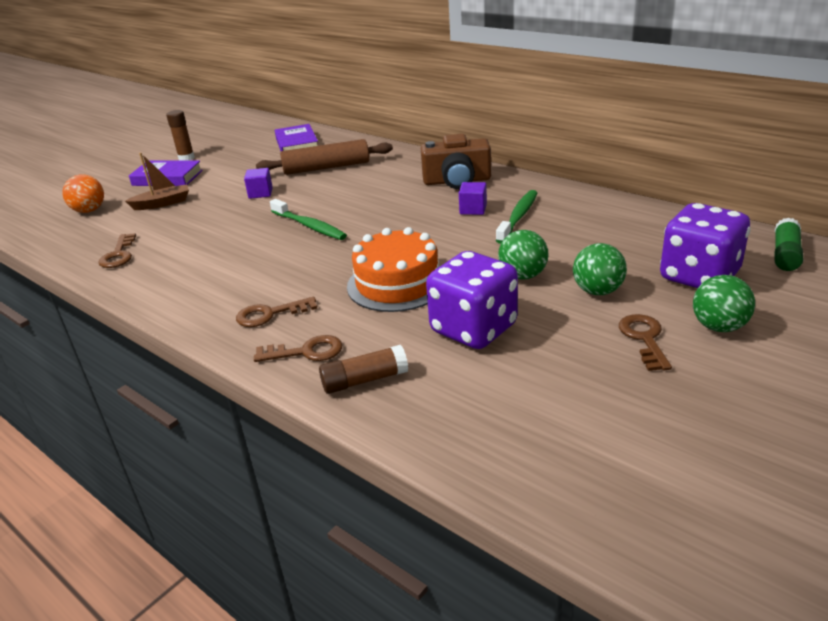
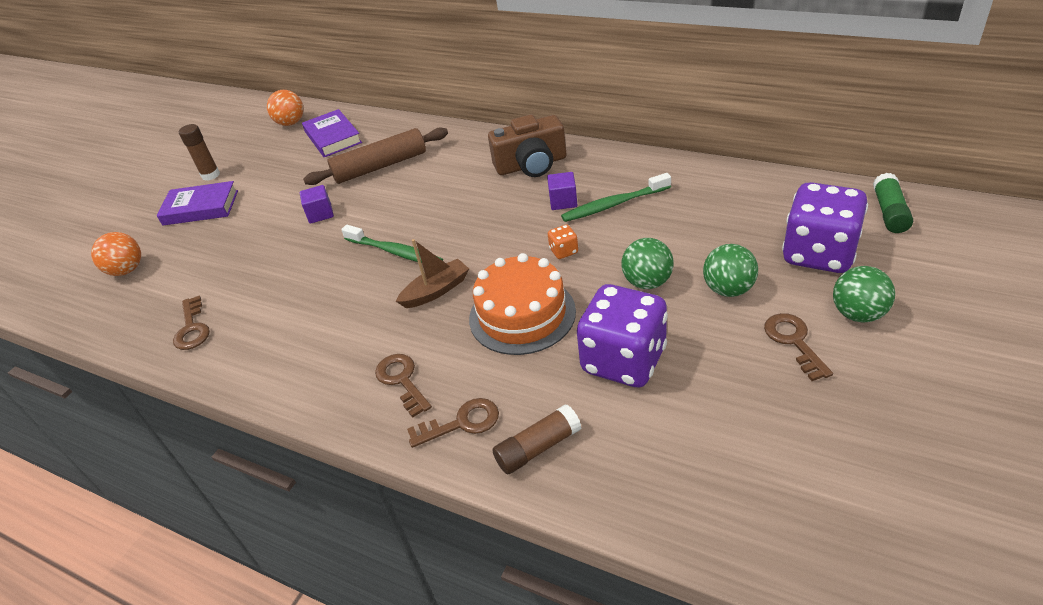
camera: 10 degrees left, 10 degrees up
brown boat [125,153,189,210] -> brown boat moved to [396,239,469,308]
brown key [236,297,317,327] -> brown key turned 90 degrees clockwise [375,354,432,418]
green toothbrush [496,190,537,244] -> green toothbrush turned 120 degrees counterclockwise [561,173,671,222]
none -> orange ball [267,90,304,126]
none -> orange dice [548,225,578,259]

